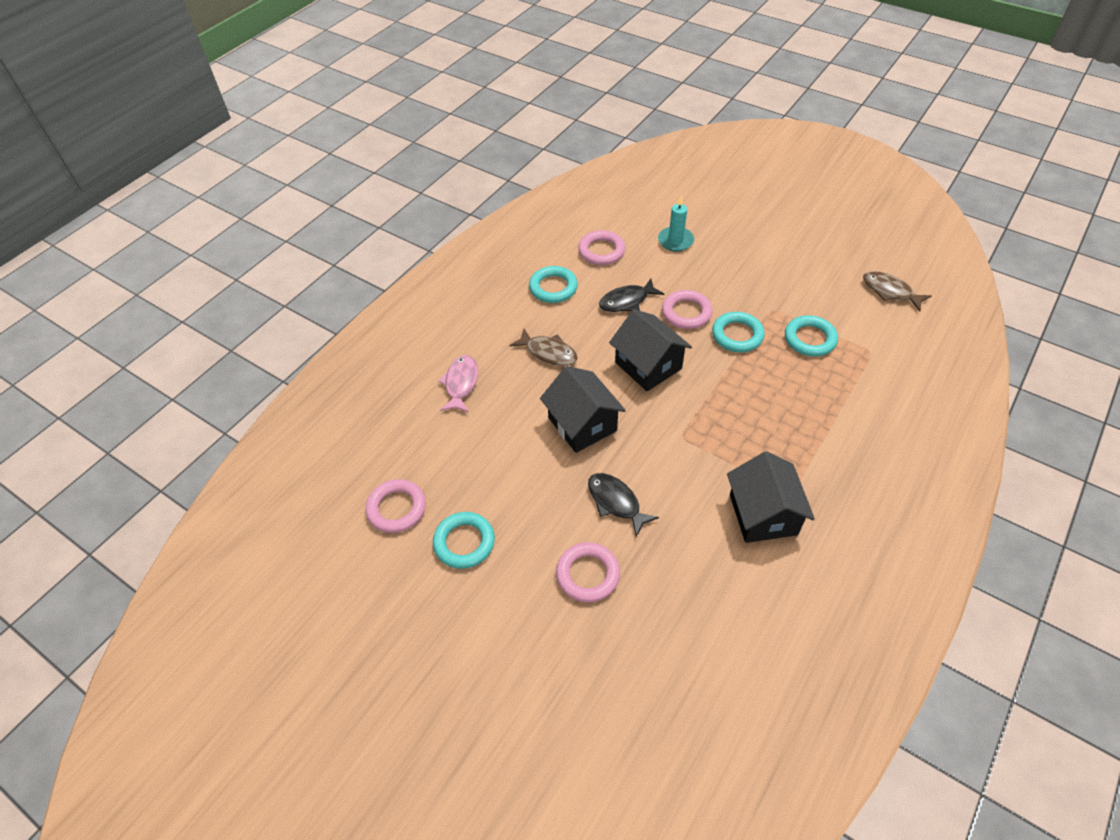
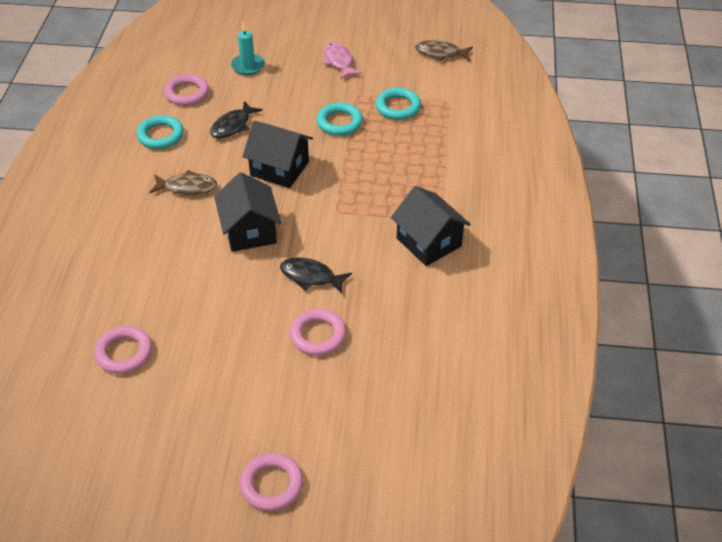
camera: 30 degrees left, 5 degrees down
turquoise ring [433,512,495,569] -> none
pink fish [438,355,478,413] -> pink fish moved to [323,42,362,79]
black house [540,366,626,453] -> black house turned 45 degrees clockwise [214,172,281,252]
pink ring [662,290,713,329] -> pink ring moved to [240,453,303,511]

